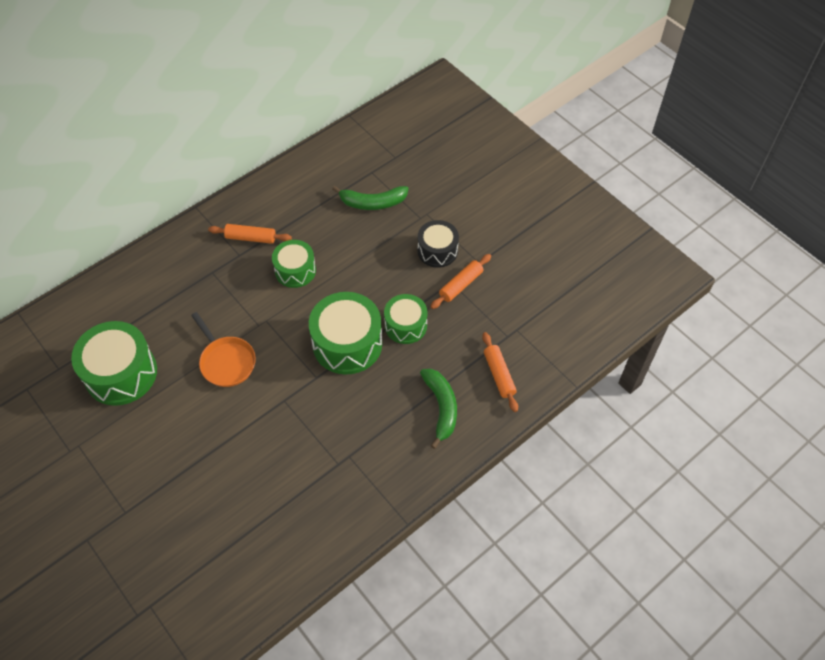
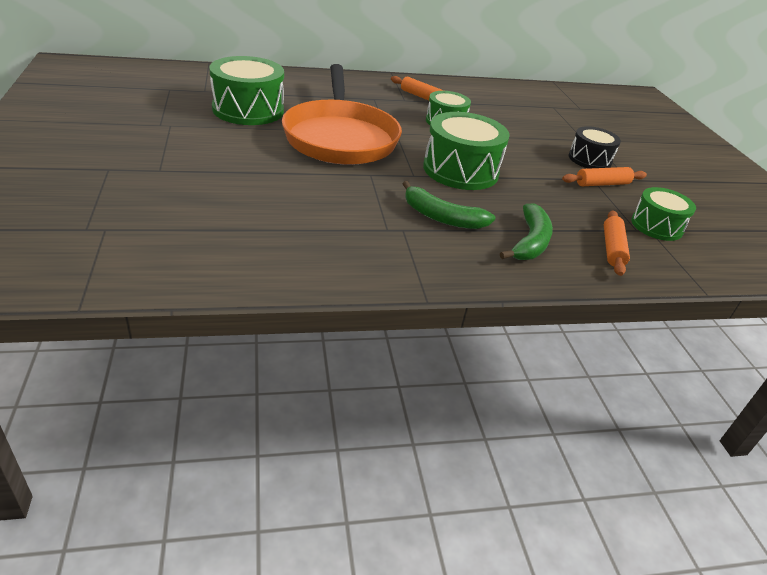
camera: 25 degrees right, 20 degrees down
orange pan [191,312,256,387] -> orange pan [282,64,402,165], size x2.02
green banana [332,186,408,210] -> green banana moved to [402,181,495,229]
green drum [384,294,428,344] -> green drum moved to [631,187,696,241]

